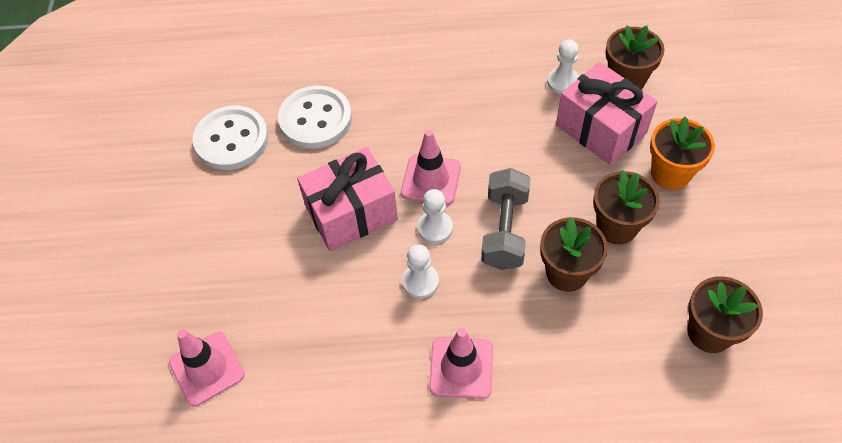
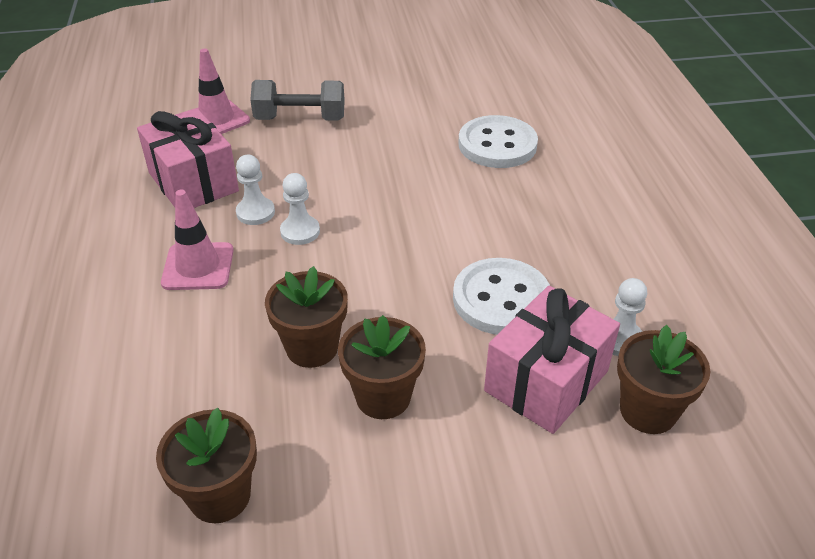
camera: 80 degrees right, 15 degrees down
white button [193,106,269,170] -> white button moved to [453,258,550,335]
pink gift [297,147,398,251] -> pink gift moved to [137,108,239,208]
pink traffic cone [401,130,461,205] -> none
white pawn [418,189,453,244] -> white pawn moved to [236,155,275,225]
grey dumbbell [481,168,530,270] -> grey dumbbell moved to [250,80,345,120]
orange flower pot [650,117,715,190] -> none

